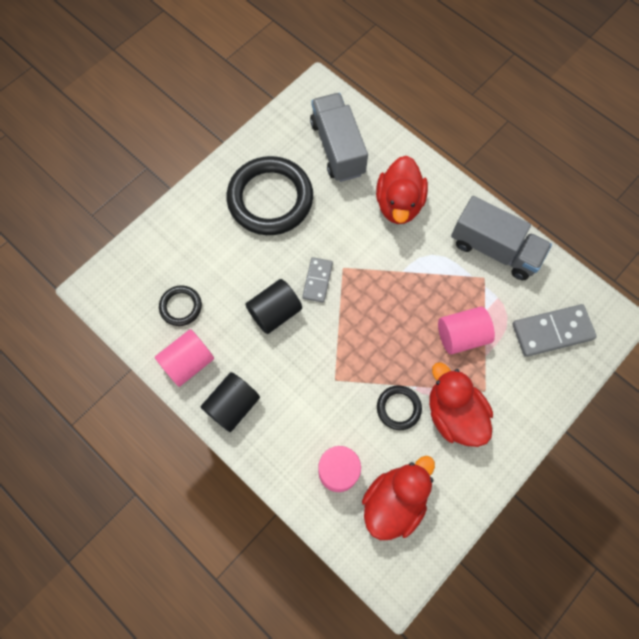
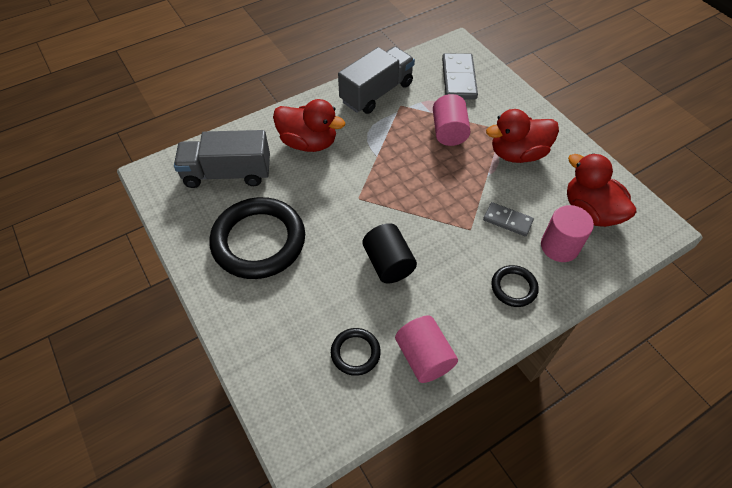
camera: 75 degrees left, 15 degrees down
black cylinder [201,372,260,432] -> none
grey domino [302,257,333,303] -> grey domino moved to [483,202,534,237]
black ring [377,385,422,430] -> black ring moved to [491,265,539,307]

